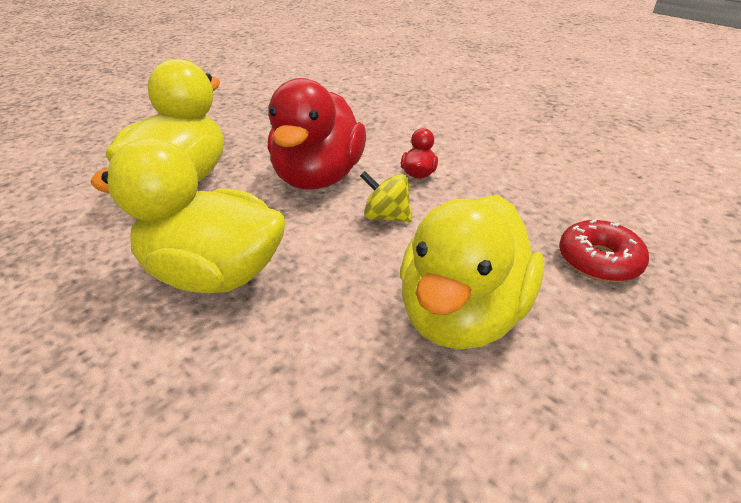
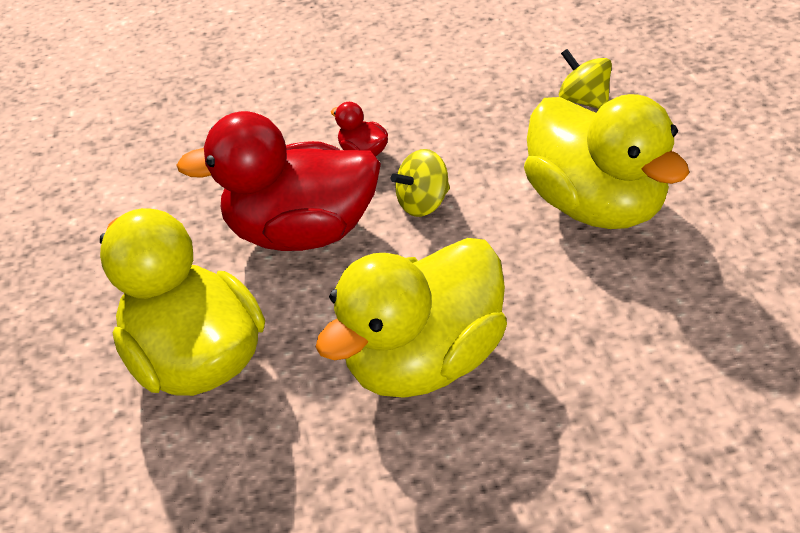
camera: 55 degrees left, 5 degrees up
red duck [267,78,366,190] -> red duck turned 135 degrees clockwise [176,111,381,251]
red donut [559,220,649,282] -> yellow spinning top [559,49,612,109]

